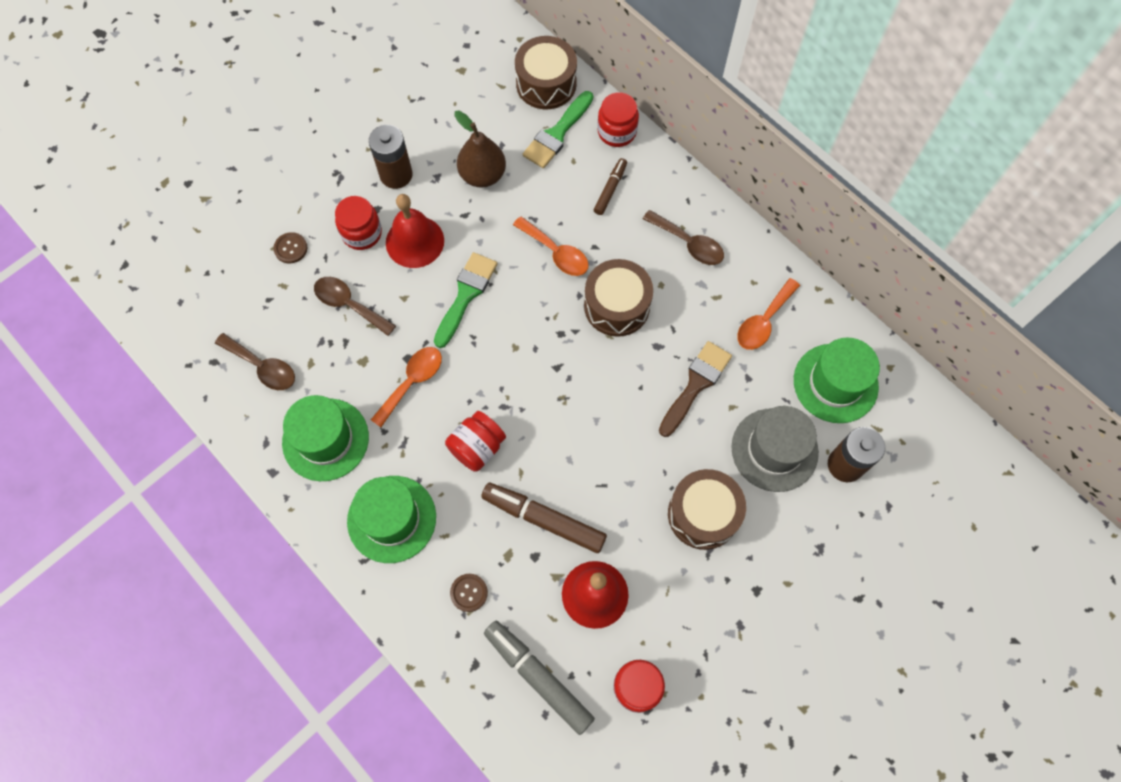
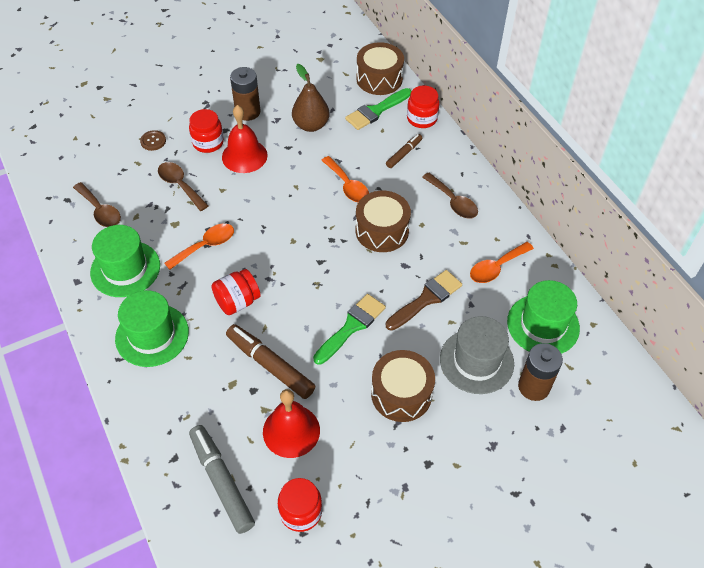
camera: 15 degrees right, 15 degrees down
green brush [434,252,497,348] -> green brush moved to [313,294,386,365]
brown button [450,574,488,612] -> none

